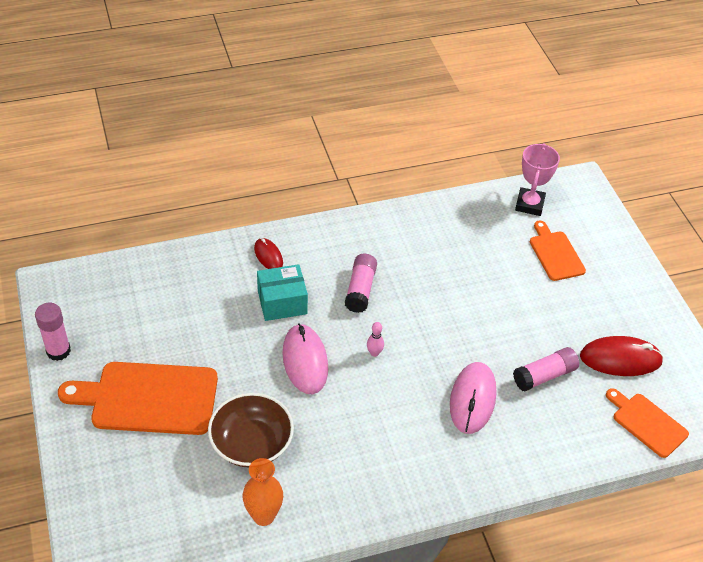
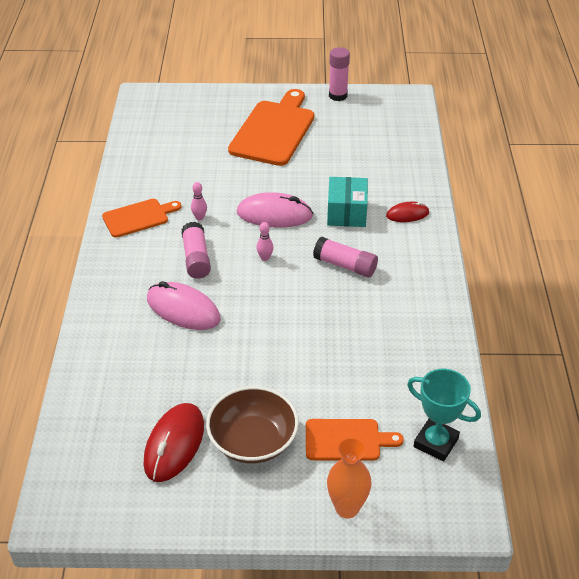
camera: 110 degrees right, 5 degrees down
brown bowl [208,393,294,467] -> brown bowl moved to [206,386,299,464]
orange vase [243,458,283,526] -> orange vase moved to [327,438,372,518]
pink glue stick [513,347,579,392] -> pink glue stick moved to [181,222,211,279]
pink trophy [515,143,560,216] -> turquoise trophy [407,369,481,462]
orange cutting board [606,388,689,458] -> orange cutting board moved to [102,199,182,238]
none -> pink bowling pin [191,182,207,221]

